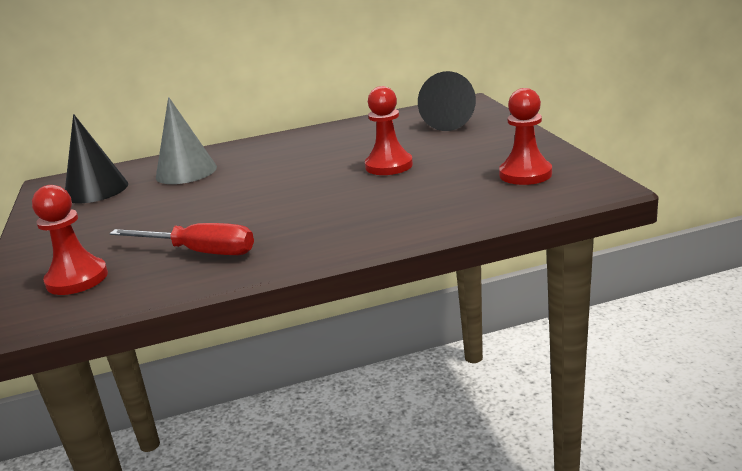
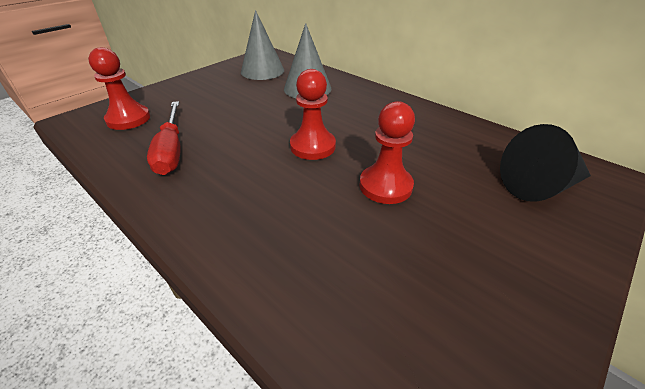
camera: 55 degrees right, 15 degrees up
black cone [65,114,128,203] -> grey cone [241,10,284,80]
red pawn [499,88,552,185] -> red pawn moved to [290,69,336,160]

